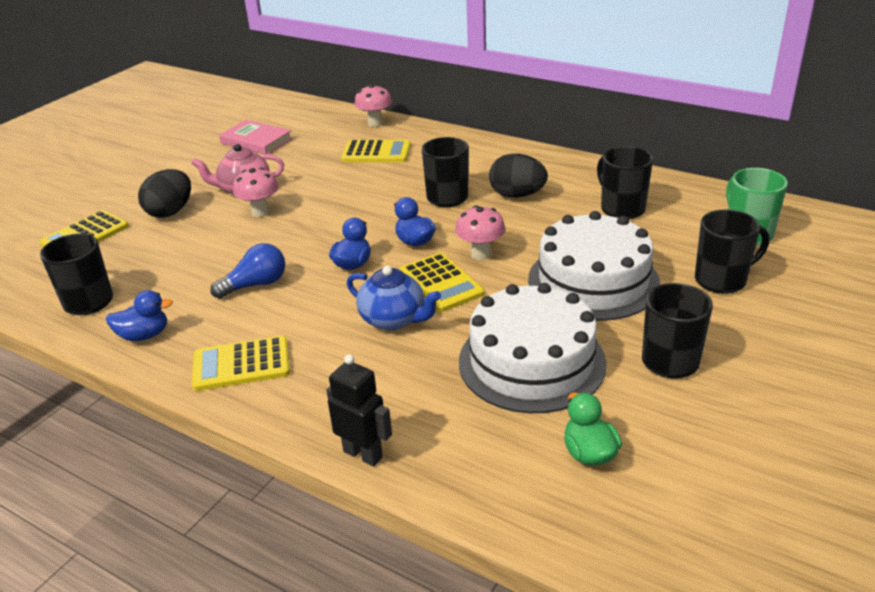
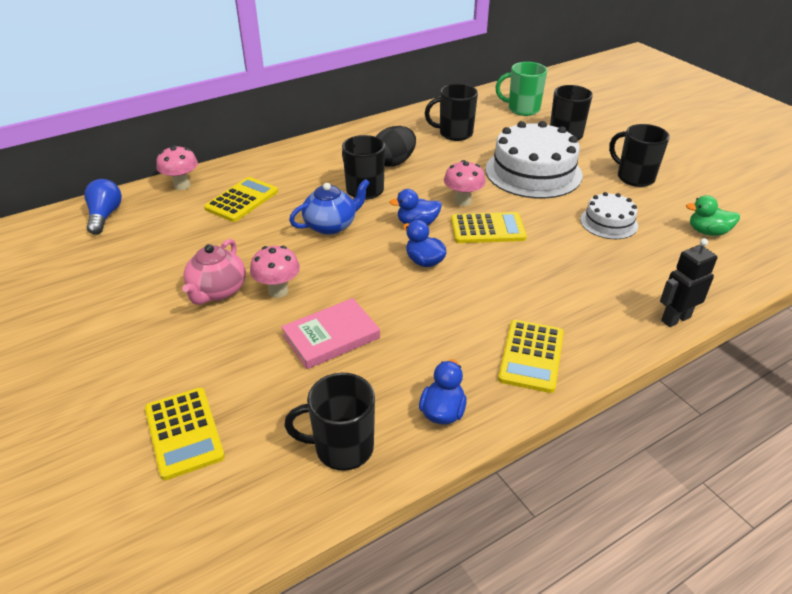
camera: 65 degrees left, 5 degrees up
black egg [138,169,191,218] -> none
blue light bulb [210,243,285,299] -> blue light bulb moved to [84,179,122,235]
pink book [219,120,293,154] -> pink book moved to [281,298,380,369]
blue teapot [347,266,441,330] -> blue teapot moved to [289,179,370,235]
white cake [459,283,607,413] -> white cake [580,192,638,239], size x0.53

